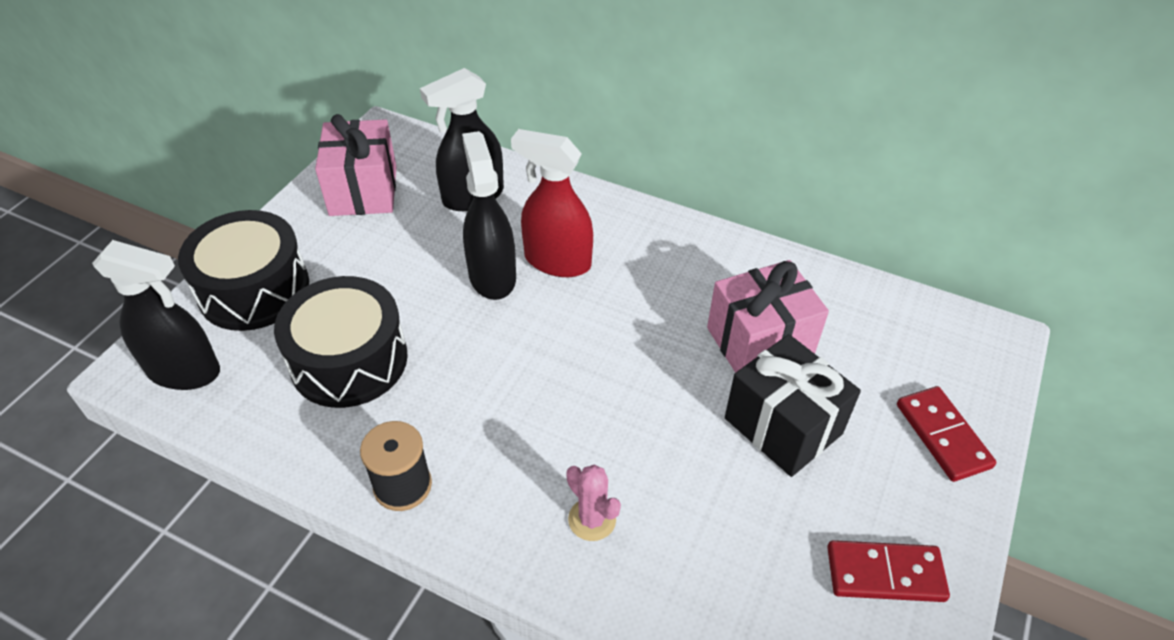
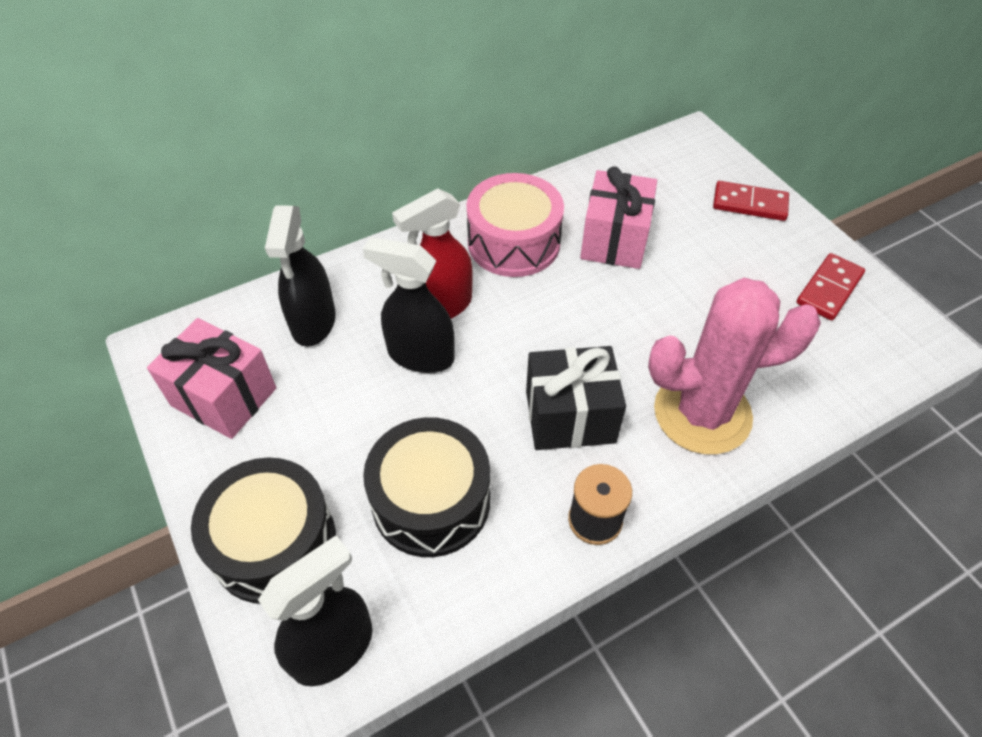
camera: 55 degrees left, 5 degrees up
pink cactus [566,465,621,541] -> pink cactus [648,278,821,455], size x2.45
black gift [725,334,861,477] -> black gift moved to [526,346,626,450]
none -> pink drum [467,173,564,277]

